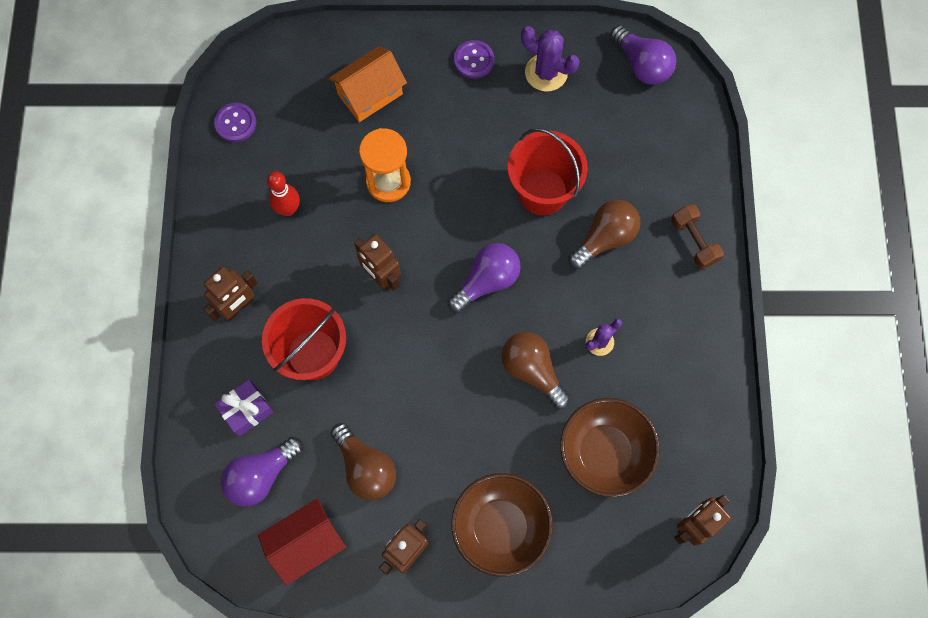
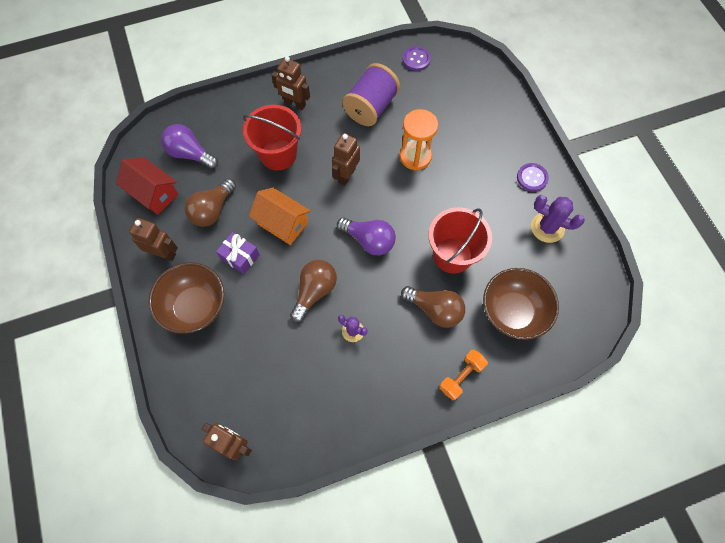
camera: 70 degrees right, 5 degrees down
purple gift [214,379,273,436] -> purple gift moved to [216,232,260,274]
red bowling pin [267,171,300,216] -> purple spool [342,63,400,126]
orange house [329,47,407,122] -> orange house moved to [249,188,311,245]
purple cactus [521,26,579,92] -> purple cactus turned 75 degrees counterclockwise [531,195,585,243]
brown bowl [560,398,660,497] -> brown bowl moved to [483,268,559,340]
purple light bulb [610,25,676,85] -> none
brown dumbbell [671,204,724,269] -> orange dumbbell [439,349,488,400]

